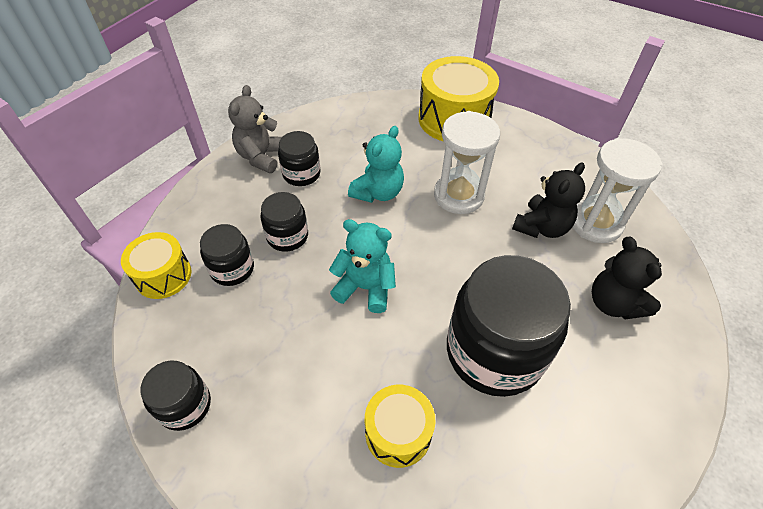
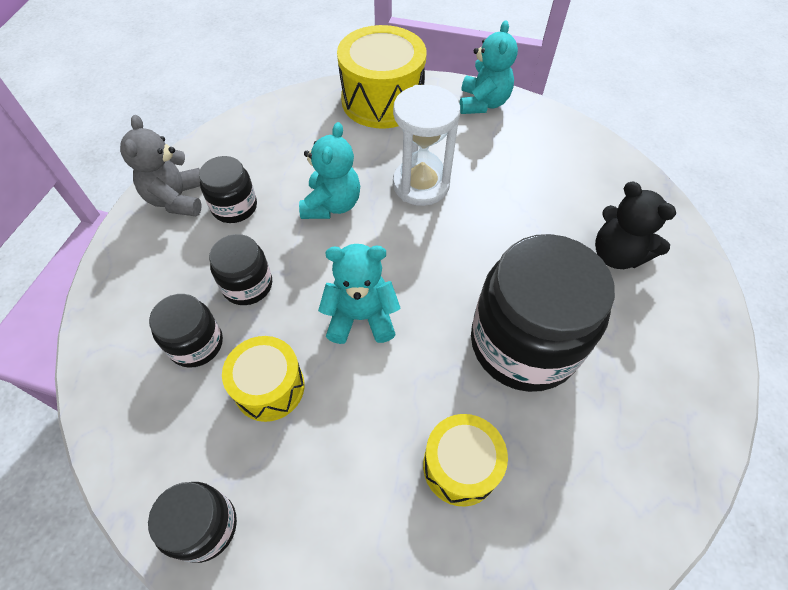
camera: 20 degrees left, 5 degrees up
yellow drum [121,232,191,299] -> yellow drum moved to [222,336,305,422]
black teddy bear [512,162,585,238] -> none
white hourglass [572,138,662,243] -> none
none -> turquoise teddy bear [460,20,518,114]

